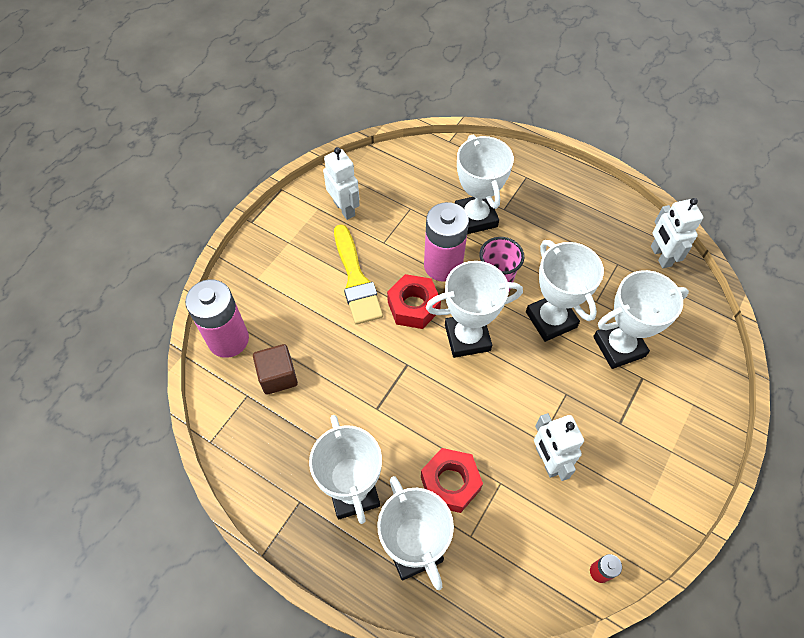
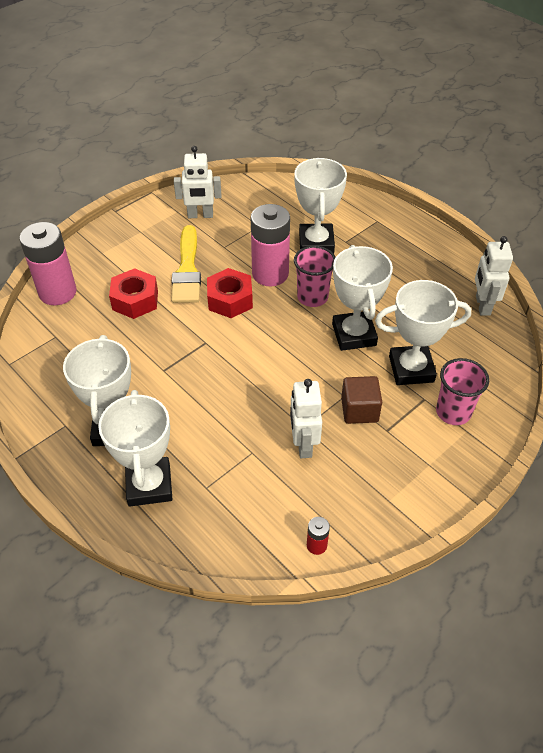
camera: 15 degrees right, 10 degrees down
brown cube [253,344,298,395] -> brown cube moved to [341,376,382,424]
white robot [323,147,360,220] -> white robot turned 105 degrees clockwise [174,146,221,218]
red nut [421,448,483,513] -> red nut moved to [109,268,158,319]
white trophy [426,261,523,358] -> none
none -> pink cup [436,358,489,425]

